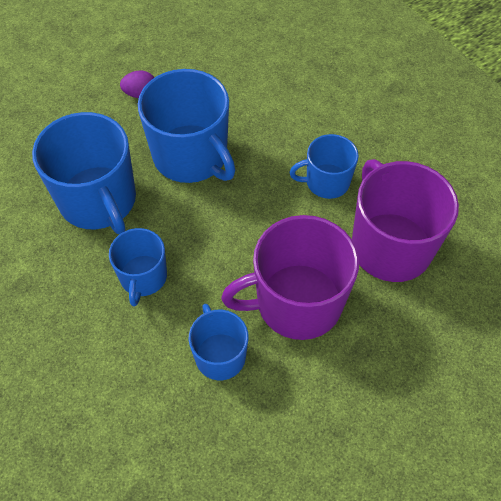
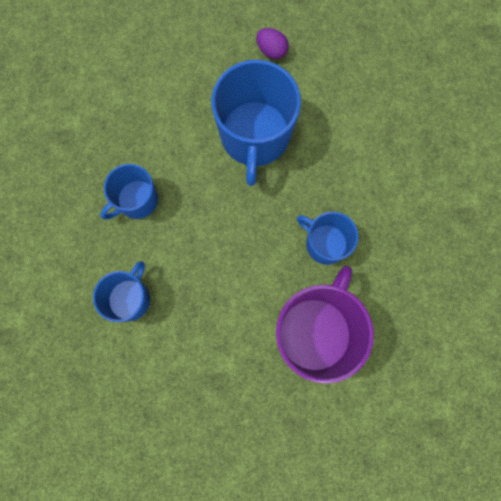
camera: 45 degrees right, 20 degrees up
blue mug [32,112,136,234] -> none
purple mug [221,215,359,340] -> none

